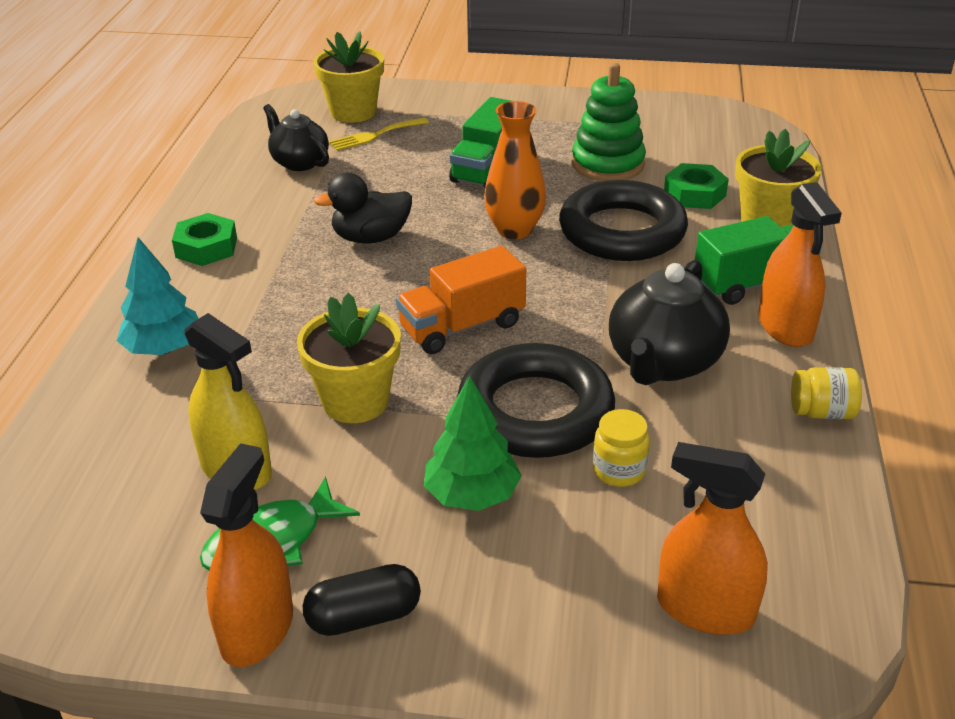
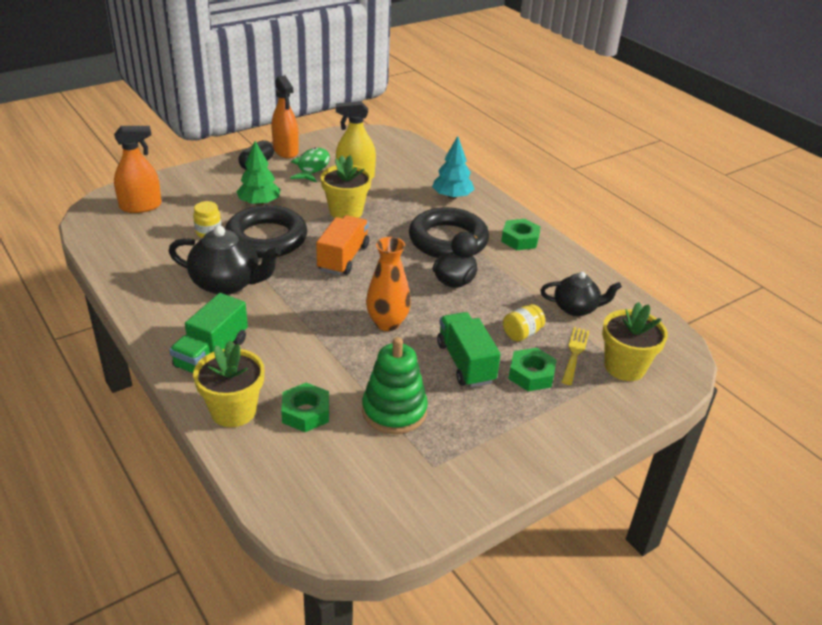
camera: 135 degrees right, 0 degrees up
black ring [559,180,688,261] -> black ring moved to [409,207,489,258]
black teapot [609,260,730,385] -> black teapot turned 120 degrees clockwise [169,225,281,295]
orange spray bottle [758,182,842,347] -> none
yellow jar [791,367,862,419] -> yellow jar moved to [503,304,545,342]
none -> green nut [508,348,557,391]

